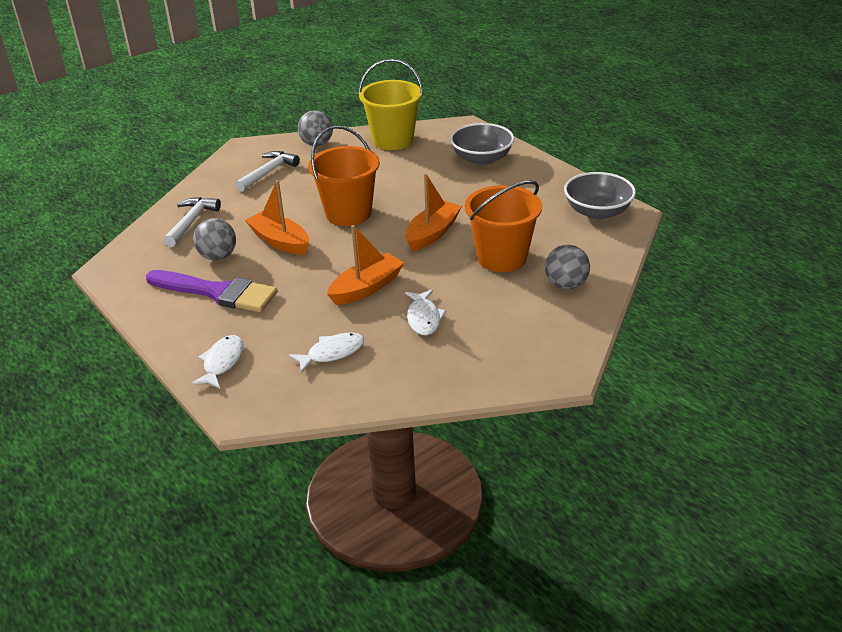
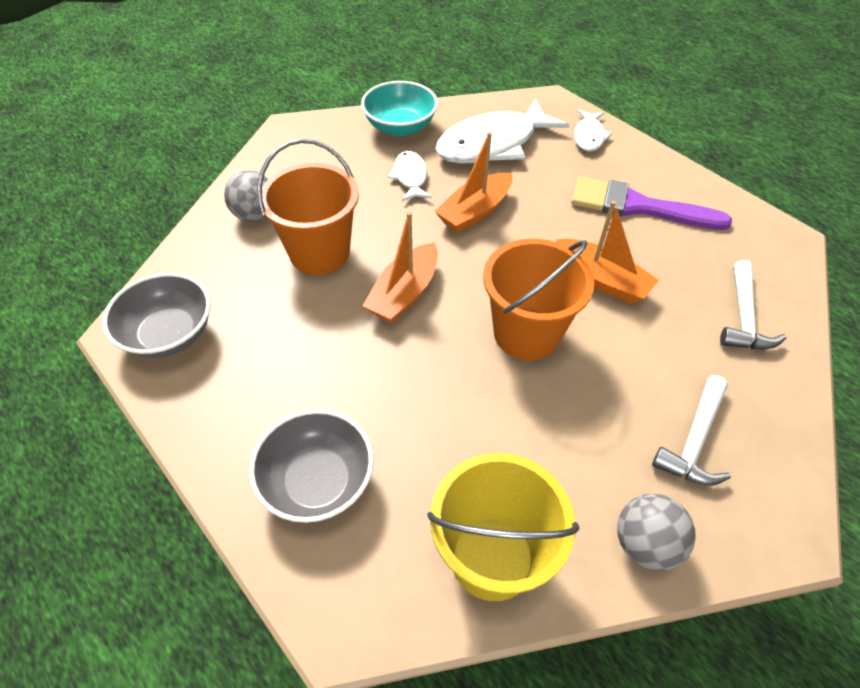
camera: 175 degrees right, 15 degrees up
grey ball [193,218,236,260] -> none
white fish [289,333,365,373] -> white fish [435,98,569,164], size x2.01
none -> turquoise bowl [361,81,438,136]

